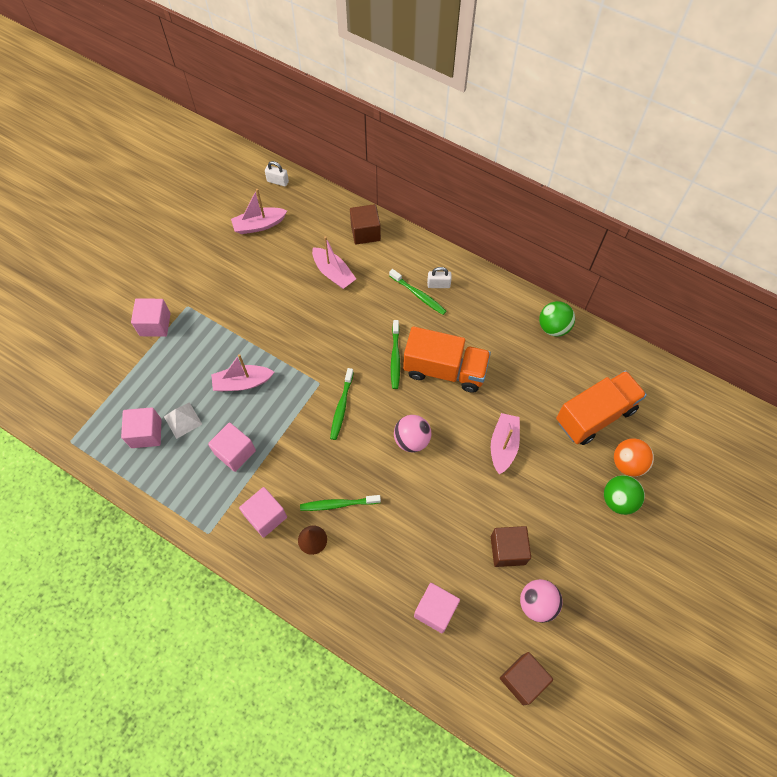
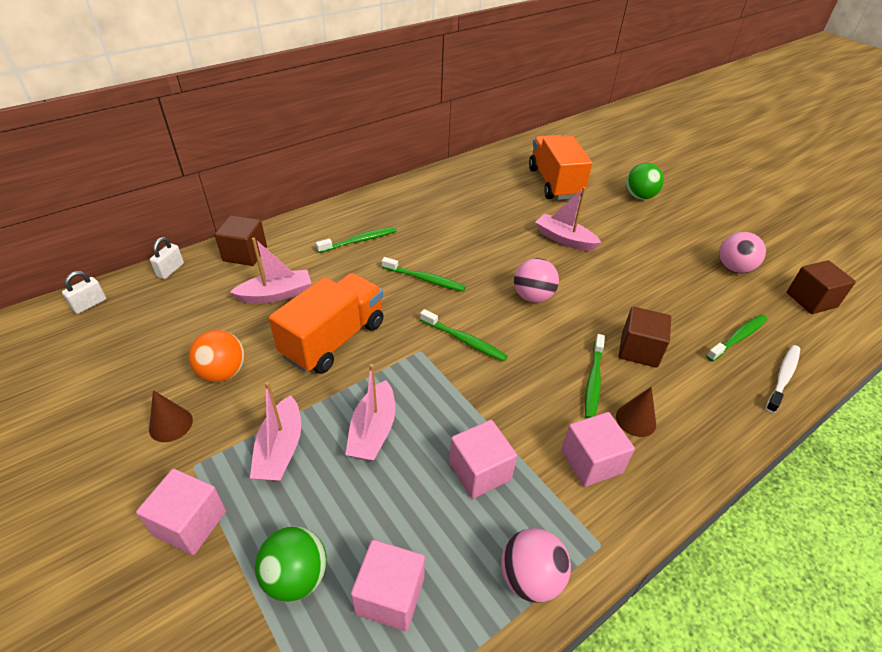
camera: 70 degrees left, 20 degrees down
white pyramid [164,402,202,439] -> none
pink boat [231,189,287,234] -> pink boat moved to [250,382,301,481]
orange truck [403,326,491,393] -> orange truck moved to [269,273,384,374]
pink cube [414,583,460,633] -> green toothbrush [706,314,767,361]
white padlock [427,267,452,288] -> white padlock moved to [150,237,184,279]
brown cube [491,526,531,567] -> brown cube moved to [619,307,671,368]
green ball [539,301,575,336] -> green ball moved to [255,526,327,602]
orange ball [614,438,654,477] -> orange ball moved to [189,330,245,382]
none -> brown cone [149,390,193,442]
none -> pink ball [501,528,571,603]
none -> white toothbrush [766,345,800,413]

